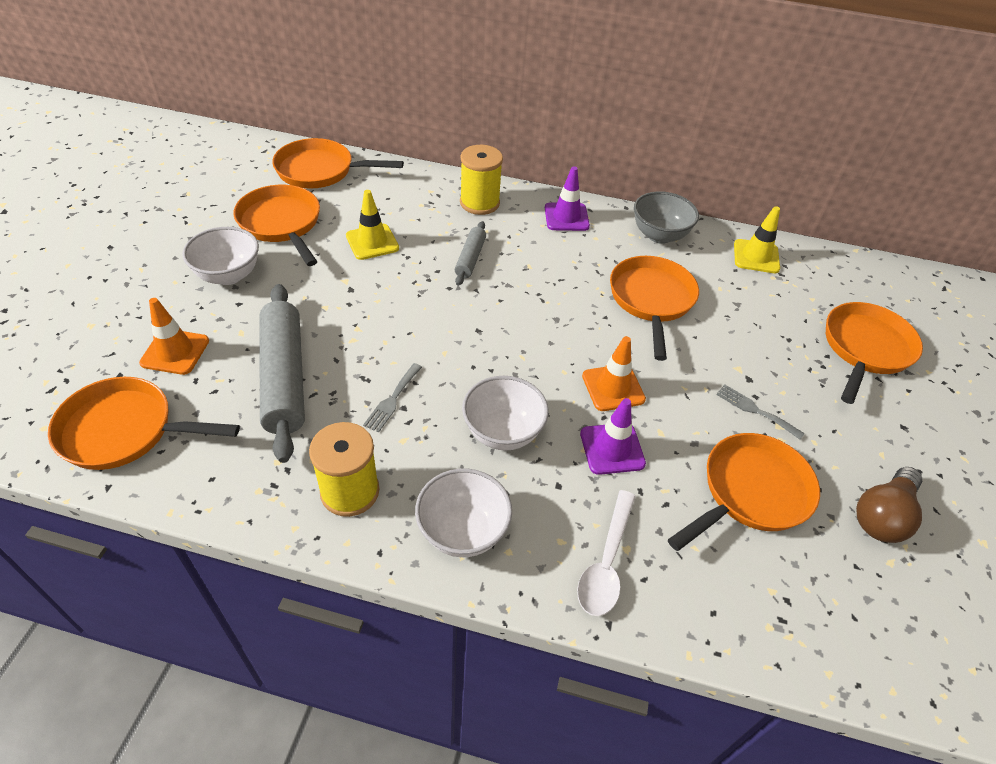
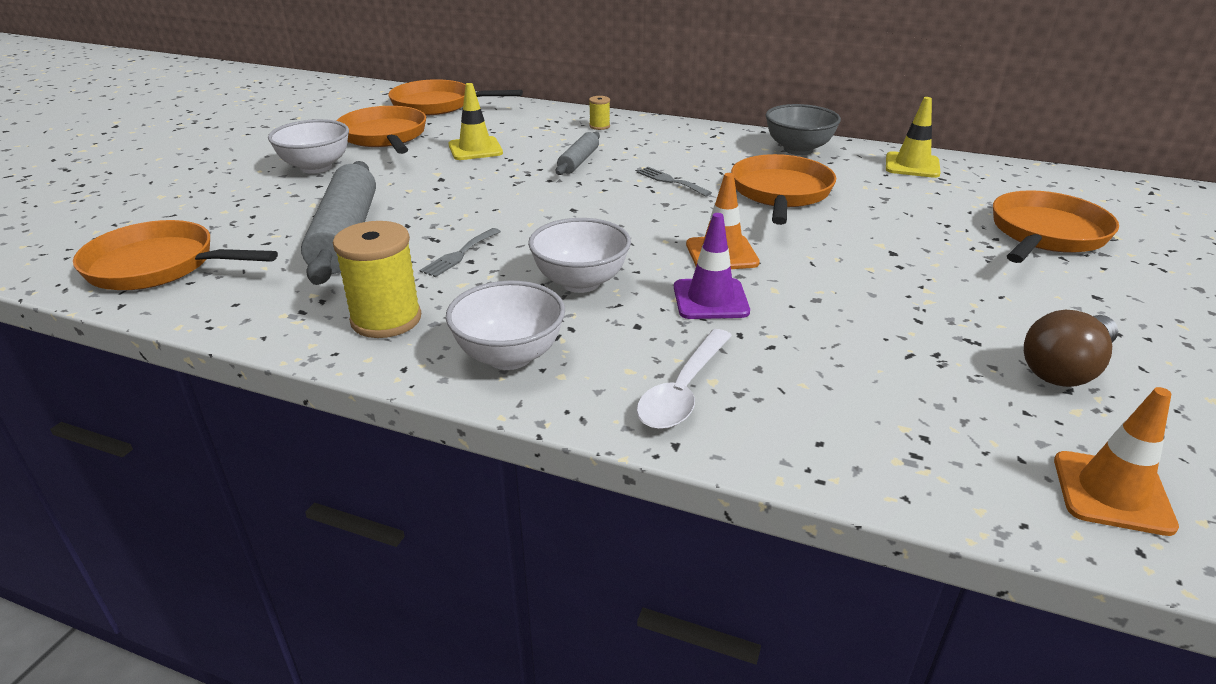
camera: 10 degrees right, 15 degrees down
orange traffic cone [139,298,209,375] -> orange traffic cone moved to [1054,387,1179,536]
yellow spool [460,145,503,215] -> yellow spool [589,96,610,130], size x0.48
purple traffic cone [545,166,590,231] -> none
orange pan [668,433,820,551] -> none
grey fork [716,384,805,440] -> grey fork moved to [637,167,712,197]

